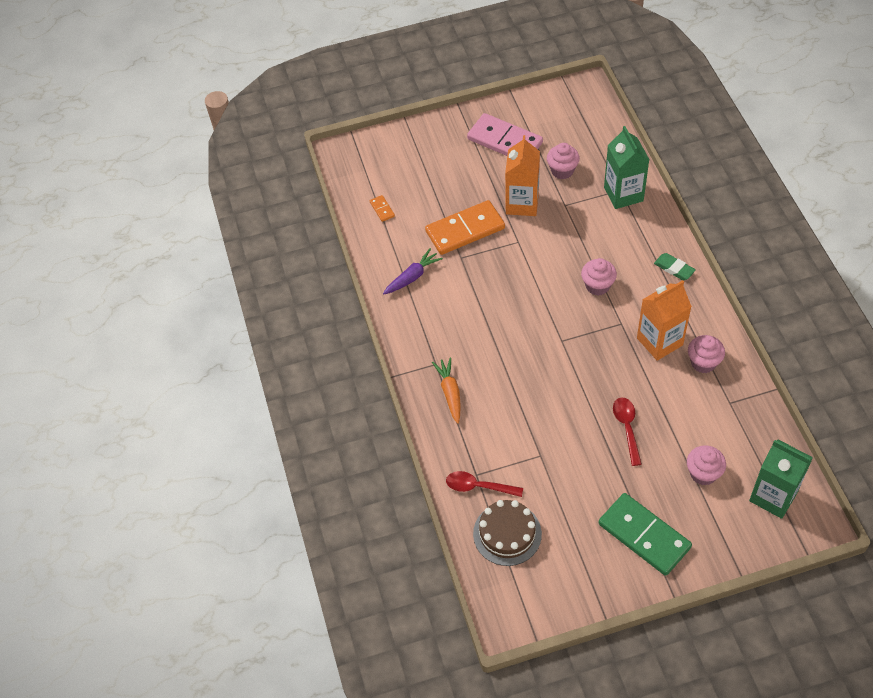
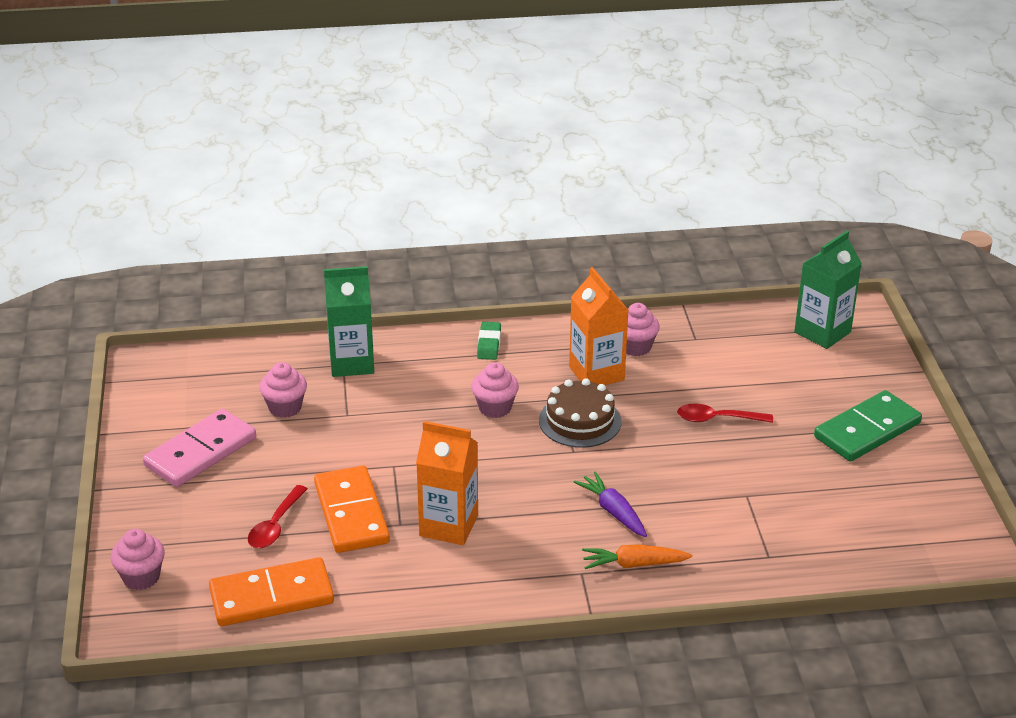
camera: 85 degrees left, 20 degrees down
orange domino [370,195,395,222] -> orange domino [209,557,334,626], size x2.42
purple carrot [383,248,443,294] -> purple carrot moved to [574,471,647,537]
red spoon [446,471,523,497] -> red spoon moved to [248,485,308,548]
brown cake [473,500,542,566] -> brown cake moved to [539,378,621,448]
orange carton [505,135,540,216] -> orange carton moved to [416,421,478,545]
green eraser [654,253,696,280] -> green eraser turned 45 degrees counterclockwise [477,322,501,360]
pink cupcake [687,445,726,486] -> pink cupcake moved to [111,529,165,590]

